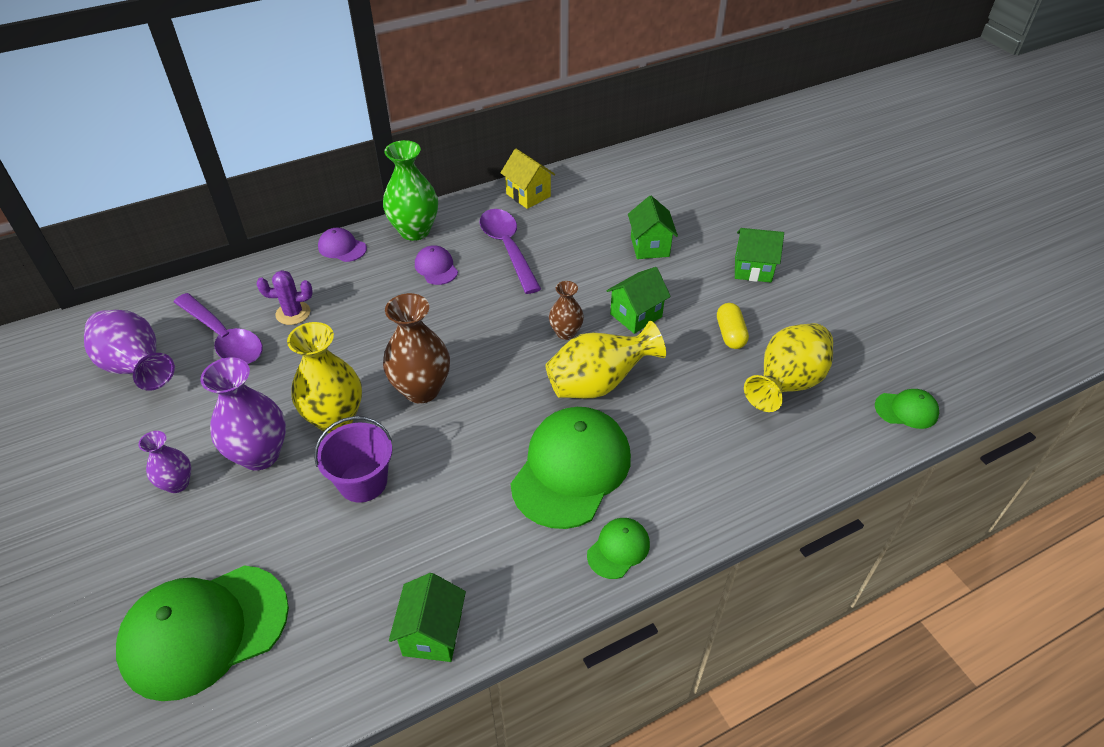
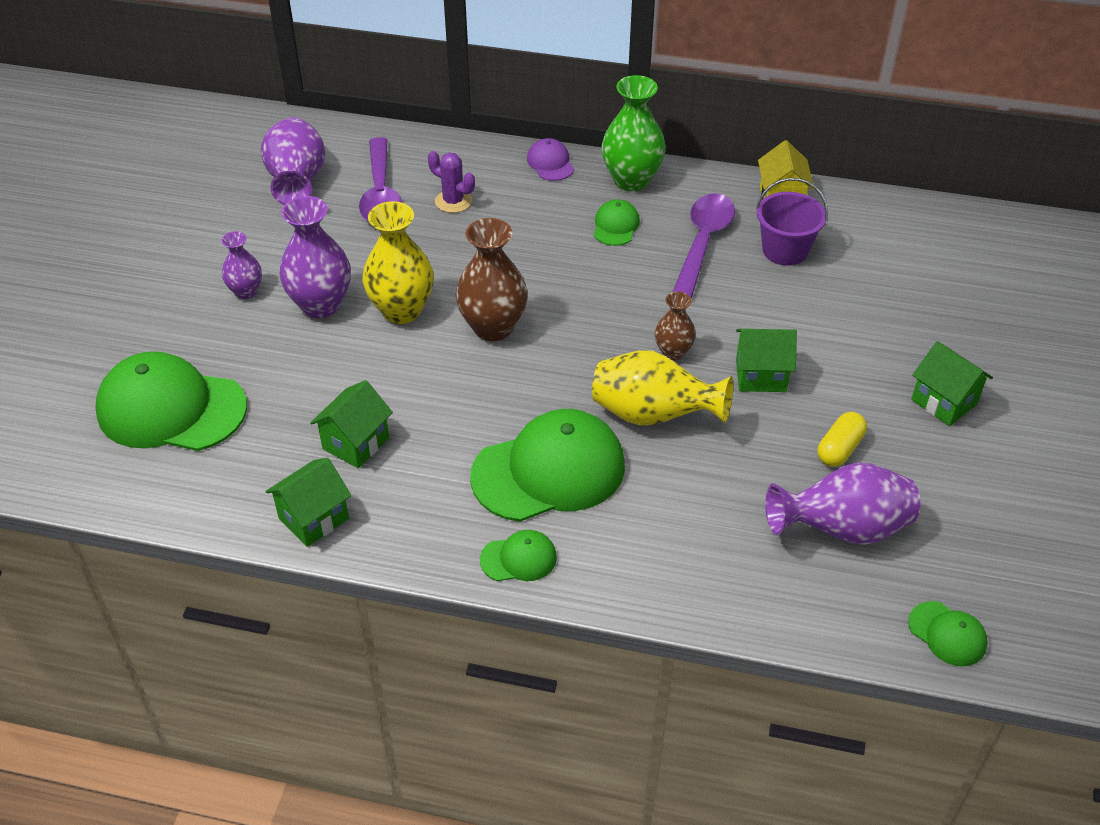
camera: 40 degrees right, 0 degrees up
purple bucket [314,416,392,503] -> purple bucket moved to [756,178,828,266]
purple cap [415,245,458,285] -> green cap [594,199,640,246]
green house [628,196,678,259] -> green house moved to [310,380,393,468]
yellow vase [744,323,833,412] -> purple vase [765,463,920,545]

